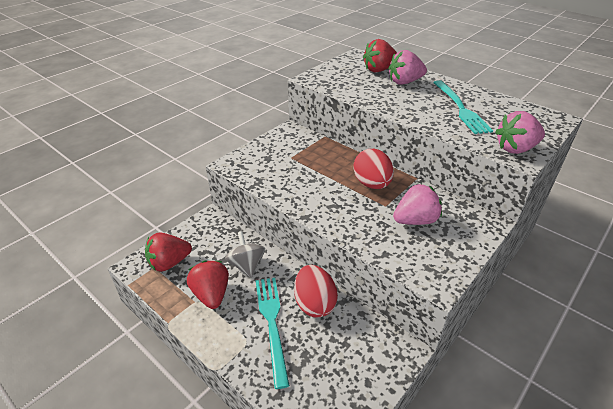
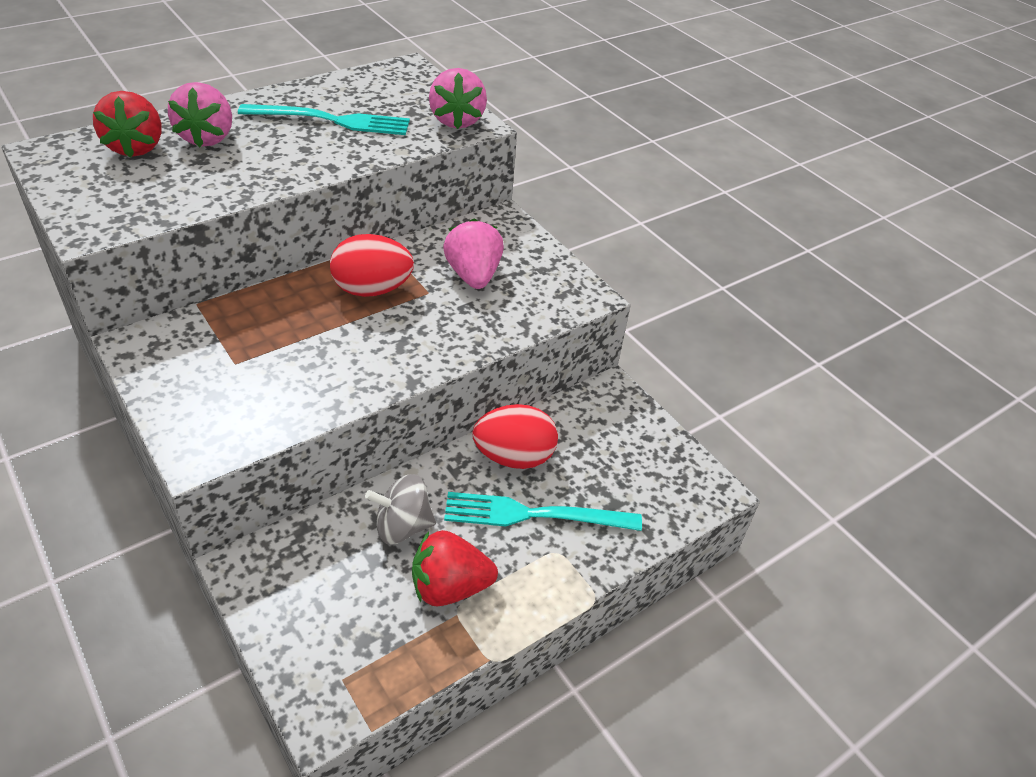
camera: 80 degrees left, 5 degrees up
red strawberry [145,233,192,272] -> none

